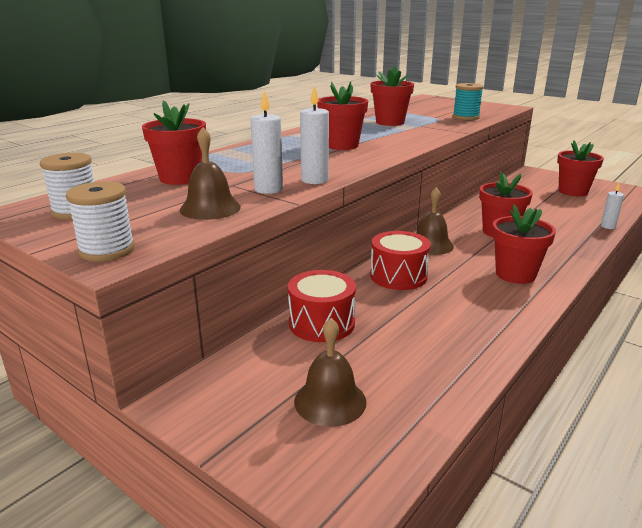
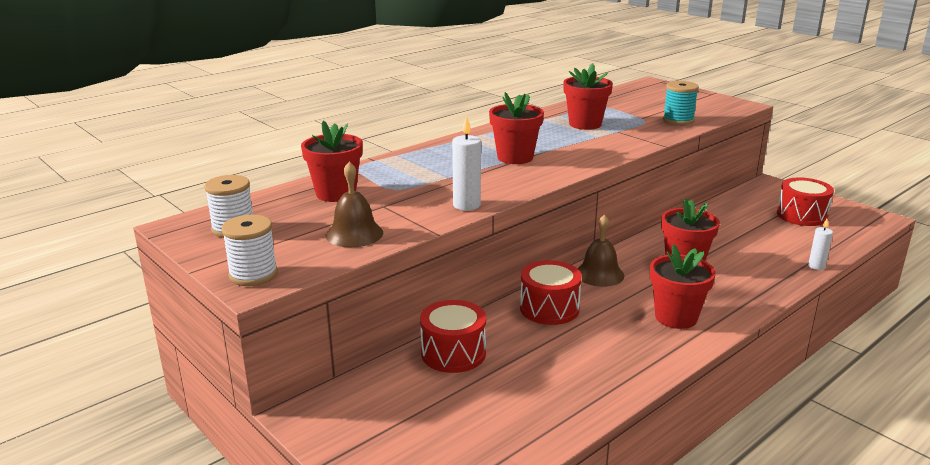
camera: 10 degrees right, 0 degrees up
white candle [250,90,283,194] -> none
brown bell [294,318,367,427] -> none
red flower pot [557,140,604,196] -> red drum [777,177,834,226]

